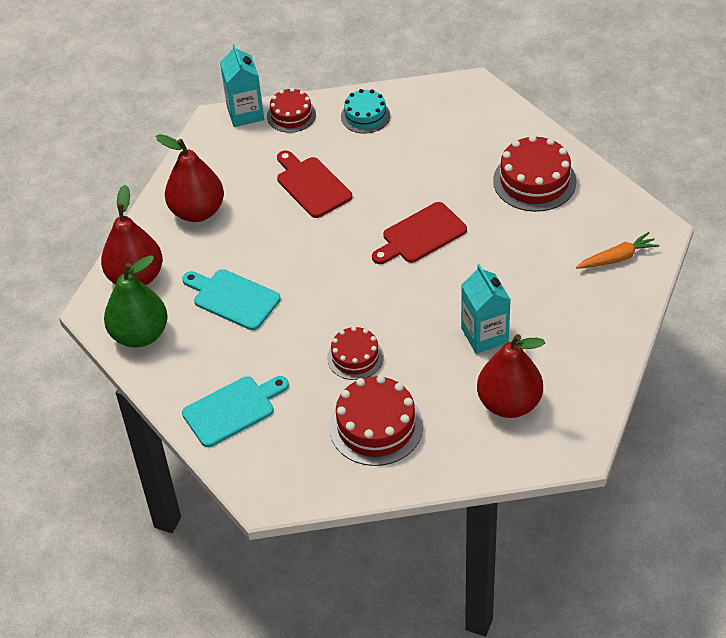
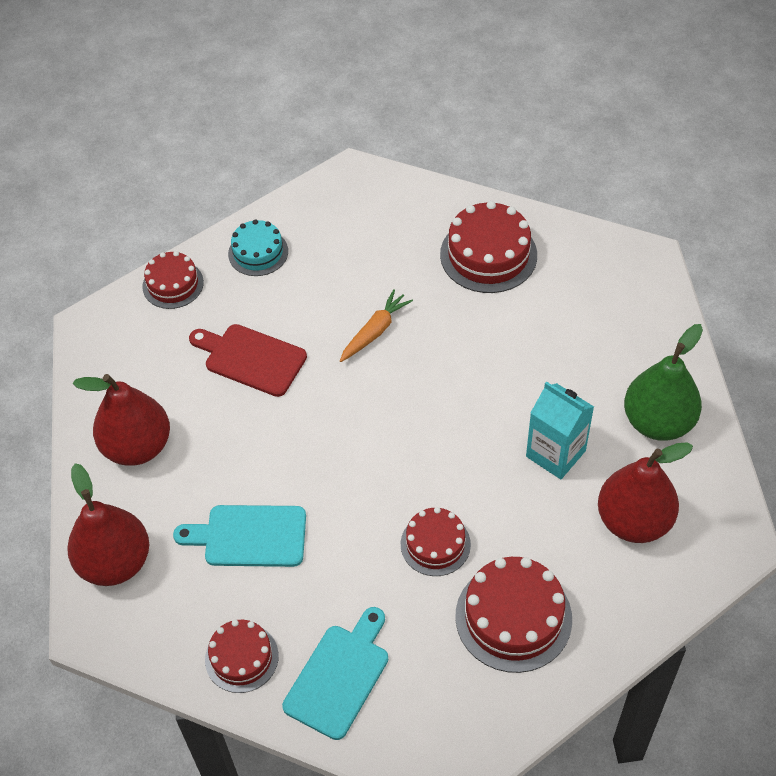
camera: 30 degrees left, 5 degrees up
green pear [104,255,168,348] -> green pear moved to [624,324,703,441]
turquoise carton [220,44,264,127] -> none
red cutting board [372,202,467,264] -> none
orange carrot [576,232,659,269] -> orange carrot moved to [340,289,413,362]
none -> red cake [205,620,279,693]

